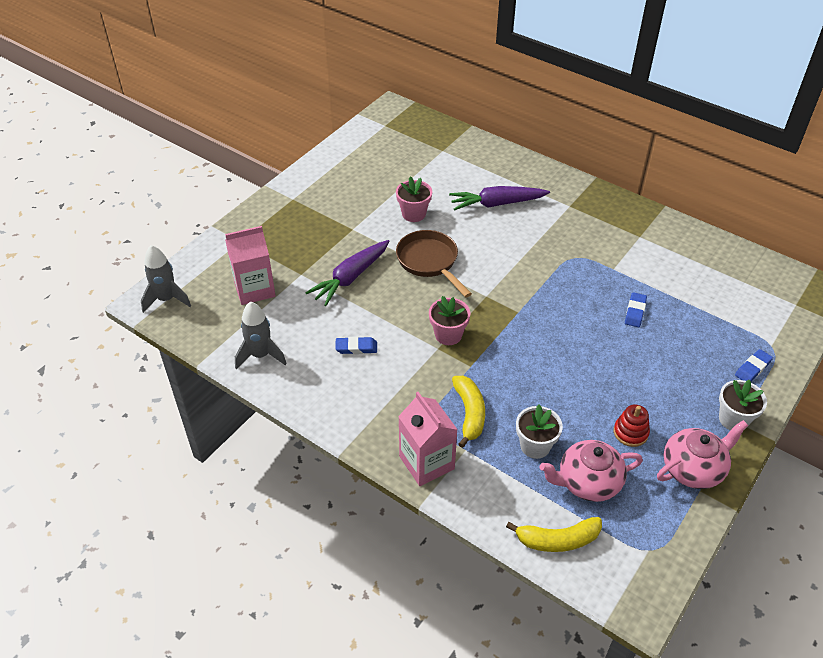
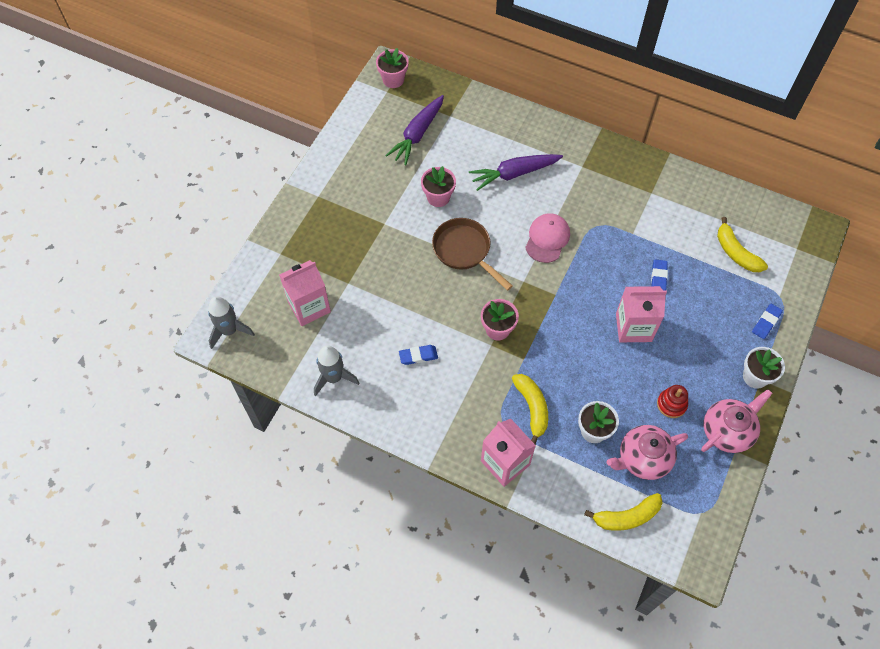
camera: 10 degrees left, 15 degrees up
purple carrot [305,240,390,306] -> purple carrot moved to [385,95,444,165]
none -> pink flower pot [376,48,409,88]
none -> pink cap [525,213,570,263]
none -> pink carton [616,286,667,342]
none -> yellow banana [717,217,768,272]

